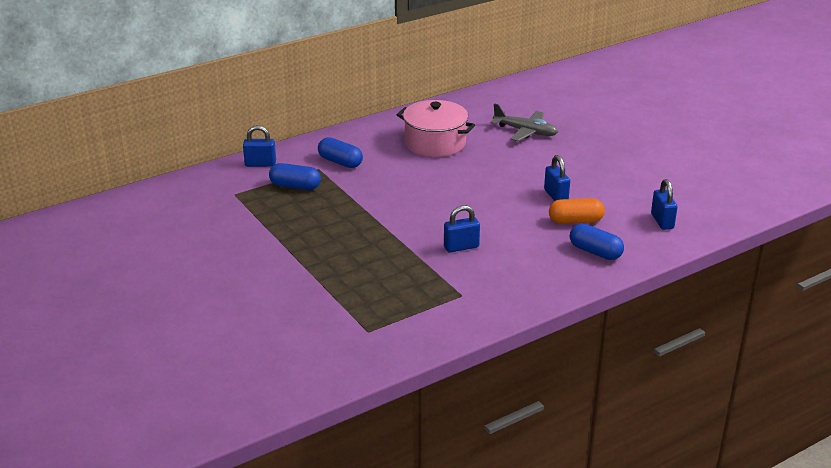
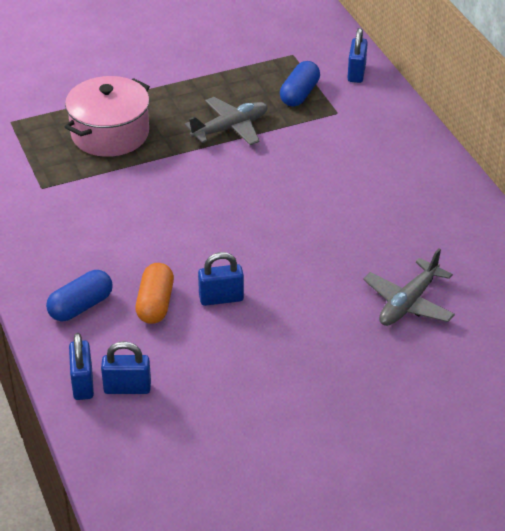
camera: 100 degrees right, 10 degrees up
blue capsule [318,137,363,168] -> none
pink pot [397,100,475,157] -> pink pot moved to [65,76,150,157]
blue padlock [444,205,480,252] -> blue padlock moved to [69,333,94,400]
none -> grey plane [185,97,268,145]

